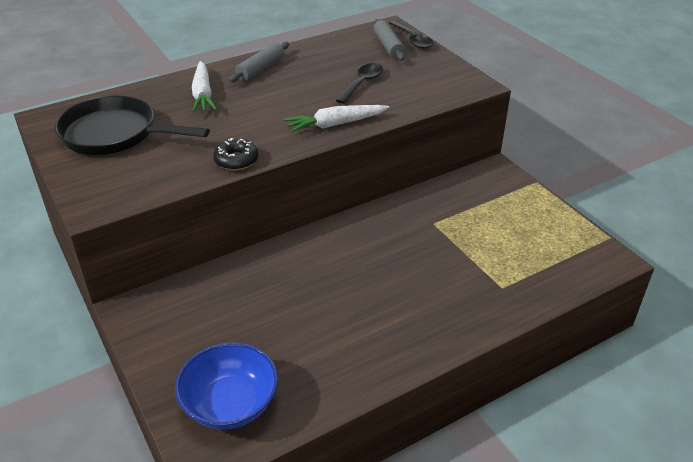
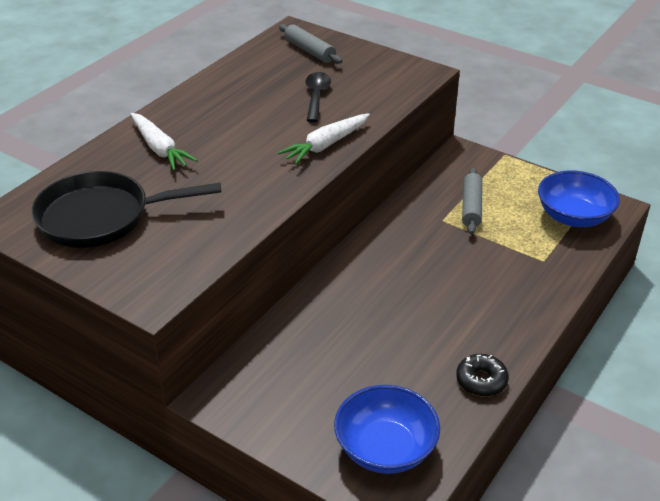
camera: 25 degrees left, 0 degrees up
black donut [213,138,258,170] -> black donut moved to [456,354,509,397]
grey rolling pin [229,42,289,82] -> grey rolling pin moved to [462,168,482,234]
black spoon [389,21,433,49] -> none
none -> blue bowl [538,170,620,227]

